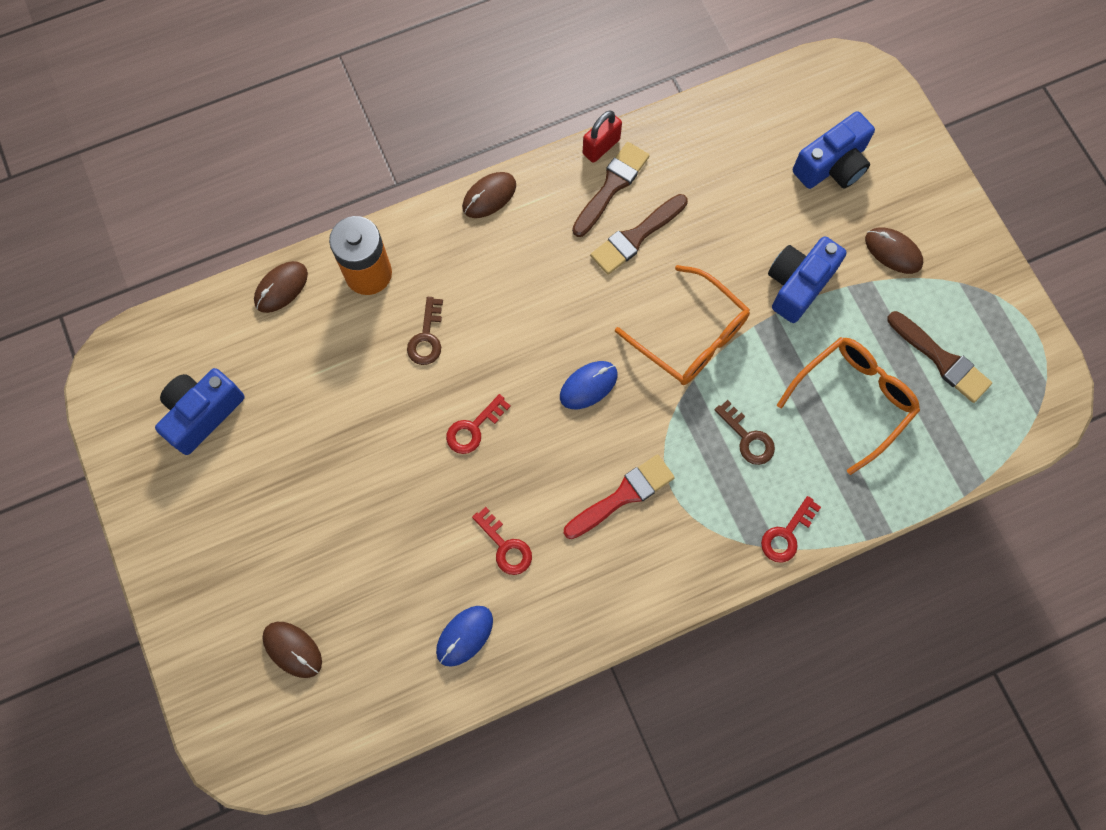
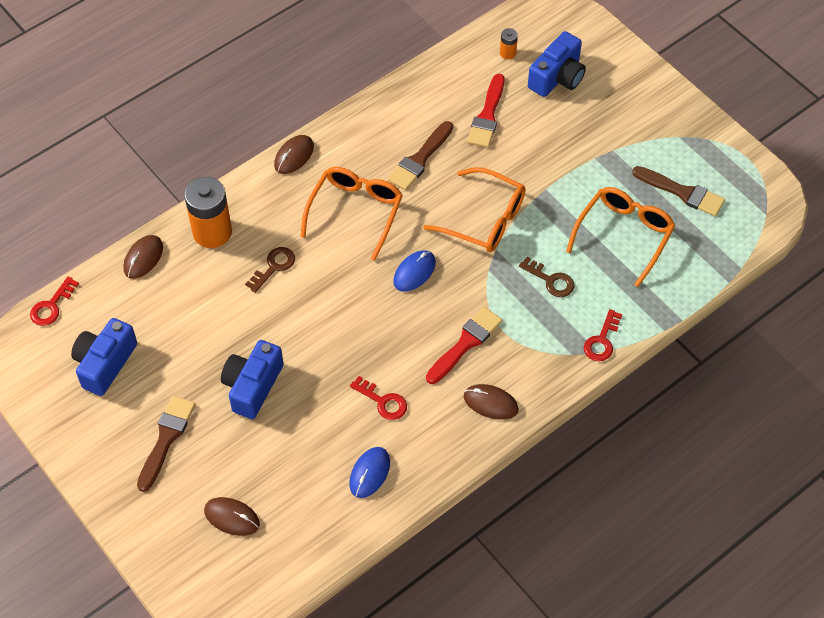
camera: 15 degrees left, 15 degrees down
brown key [407,297,443,365] -> brown key turned 135 degrees counterclockwise [245,247,295,293]
red key [446,394,511,454] -> red key moved to [30,276,79,326]
brown brush [572,142,650,237] -> brown brush moved to [137,396,195,492]
red padlock [583,111,622,163] -> none
blue camera [768,236,847,323] -> blue camera moved to [221,340,284,419]
brown mouse [865,228,923,274] -> brown mouse moved to [464,384,519,420]
none -> orange glasses [300,167,403,261]
none -> red brush [467,74,505,148]
none -> orange battery [500,28,518,59]

